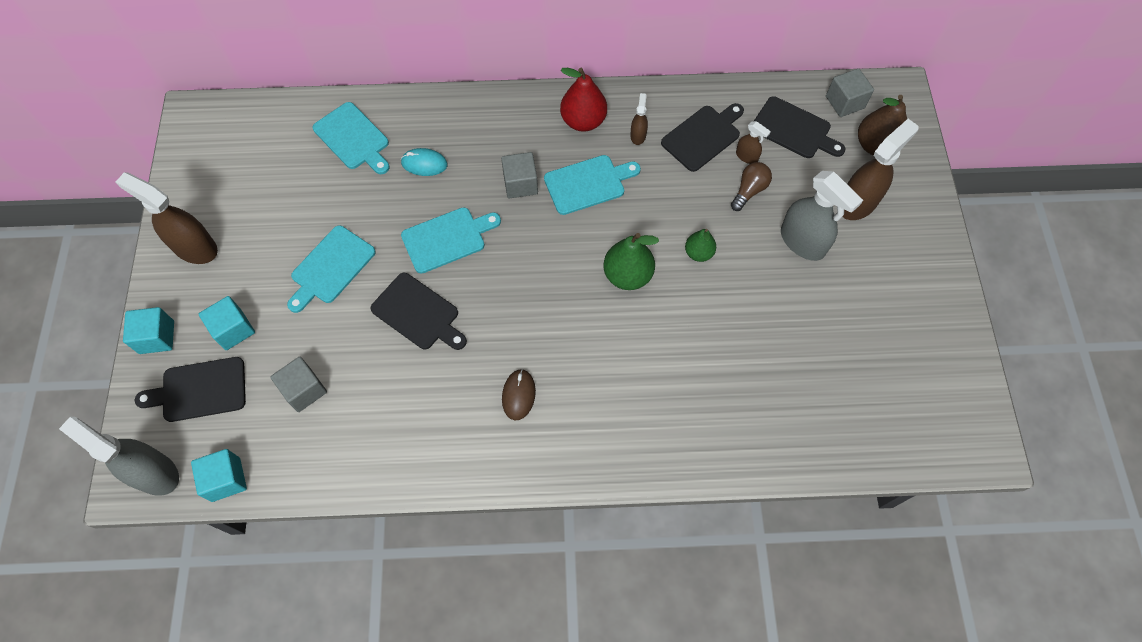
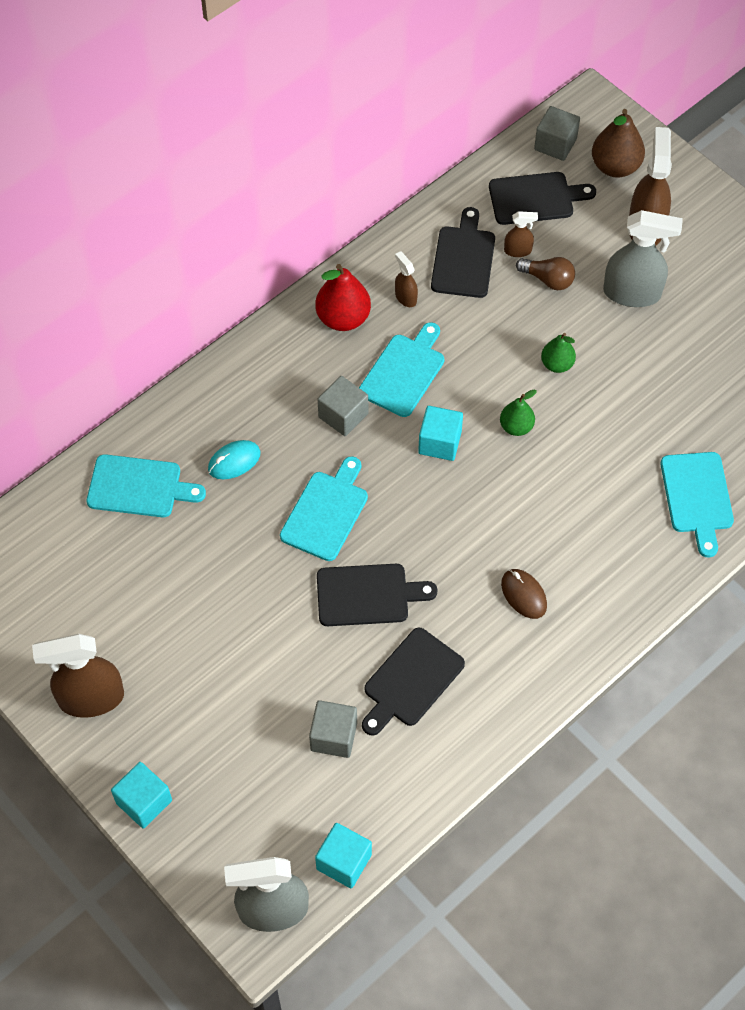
camera: 40 degrees left, 5 degrees down
black cutting board [135,357,246,422] -> black cutting board moved to [362,628,465,736]
turquoise cube [199,296,255,350] -> turquoise cube moved to [418,406,463,461]
turquoise cutting board [287,226,376,313] -> turquoise cutting board moved to [661,452,734,558]
green pear [604,233,659,290] -> green pear [500,390,537,436], size x0.61
brown light bulb [731,162,772,211] -> brown light bulb turned 120 degrees clockwise [516,257,575,290]

